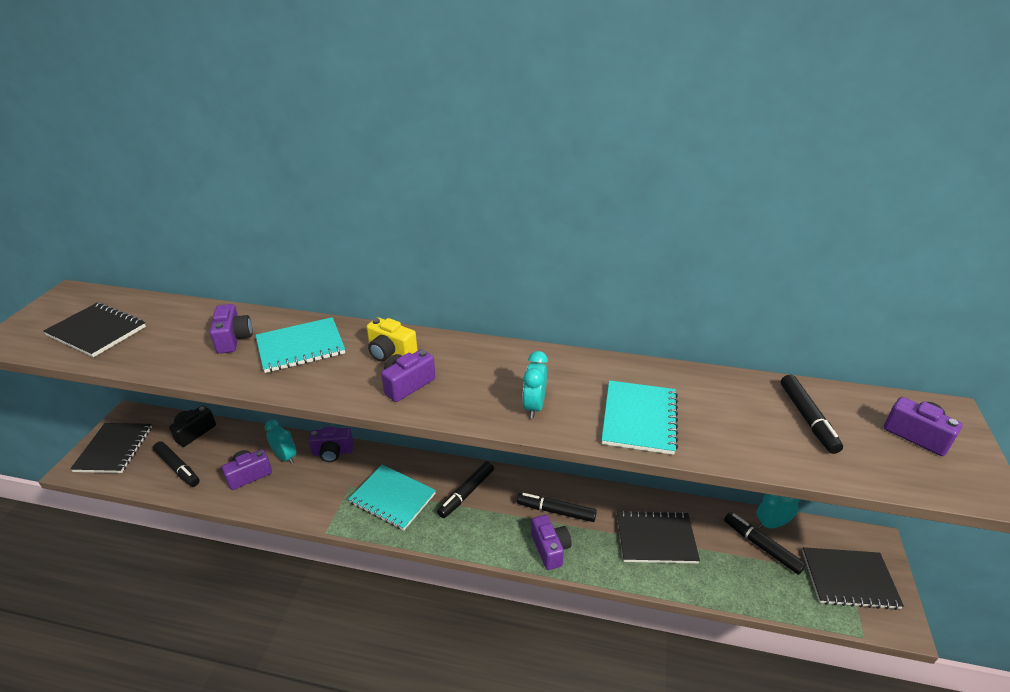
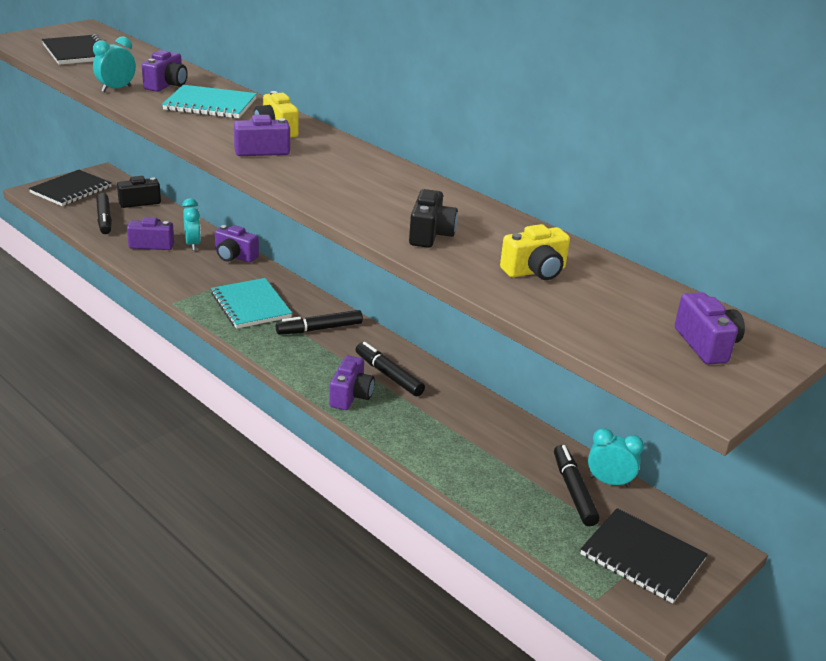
camera: 30 degrees right, 5 degrees down
turquoise clock [522,351,548,419] -> turquoise clock moved to [93,36,136,92]
turquoise notebook [602,380,678,455] -> black camera [409,189,458,248]
black notebook [617,510,700,563] -> none
black marker [781,374,843,454] -> none
none -> yellow camera [500,224,570,280]

